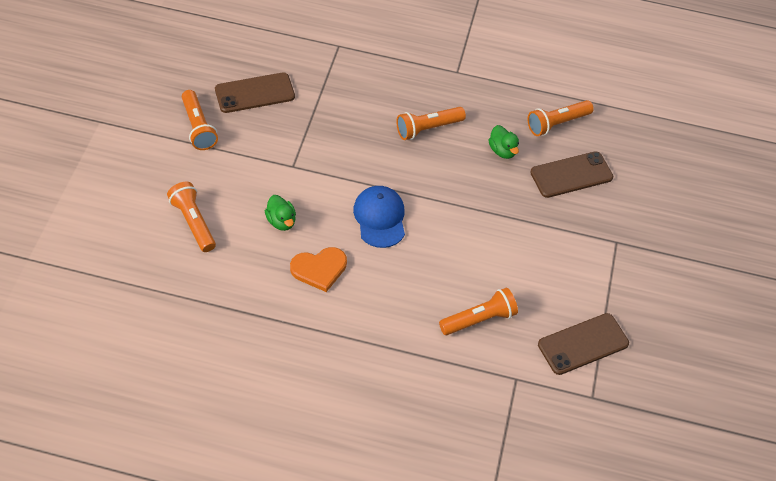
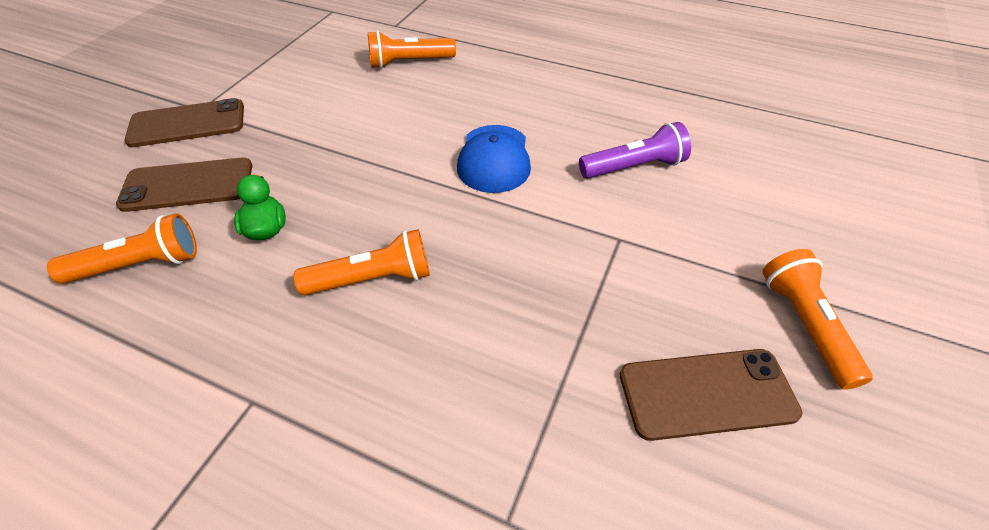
camera: 165 degrees left, 5 degrees down
orange flashlight [167,182,216,252] -> none
green duck [265,195,296,231] -> purple flashlight [579,122,691,179]
orange heart [290,247,347,292] -> none
brown phone [538,313,629,375] -> brown phone moved to [124,98,244,147]

